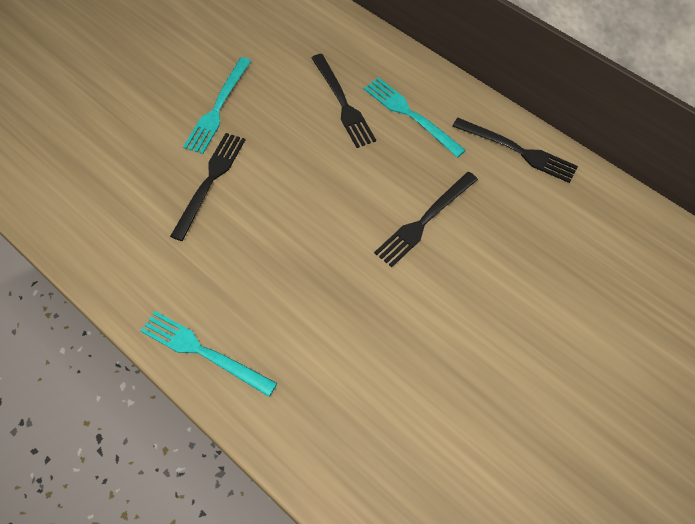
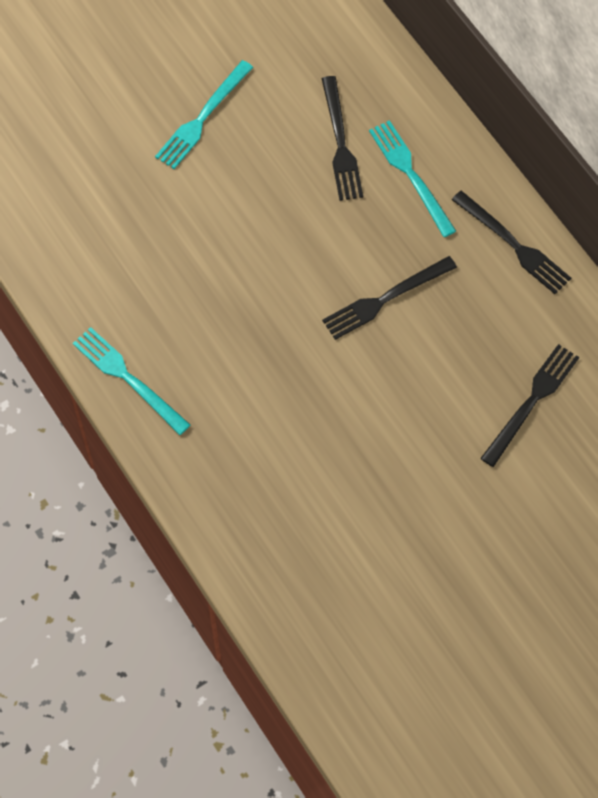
camera: 15 degrees right, 5 degrees up
black fork [170,133,245,241] -> black fork moved to [480,344,579,467]

